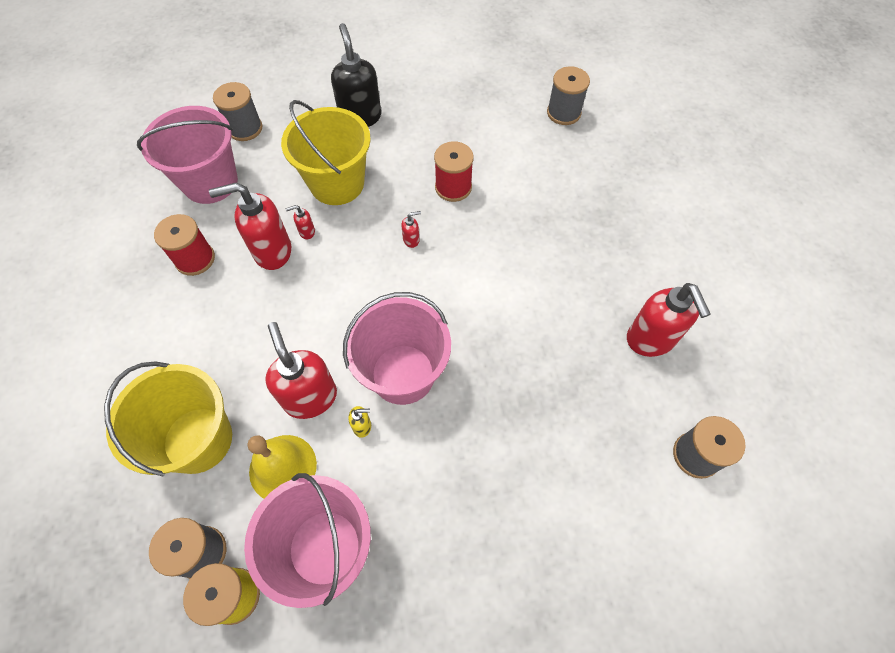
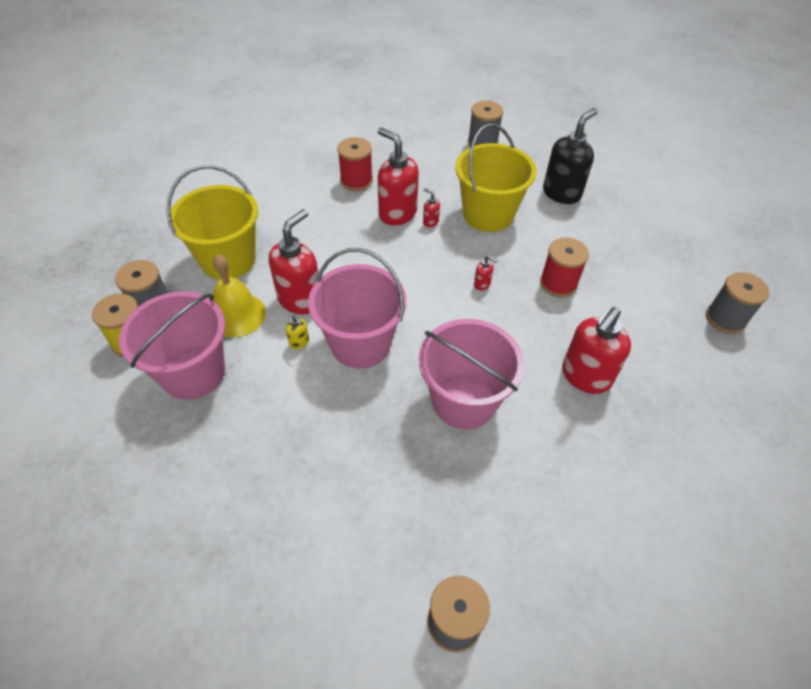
camera: 55 degrees right, 10 degrees down
pink bucket [137,106,238,204] -> pink bucket moved to [419,319,524,429]
red soap dispenser [627,283,711,357] -> red soap dispenser moved to [562,307,631,394]

